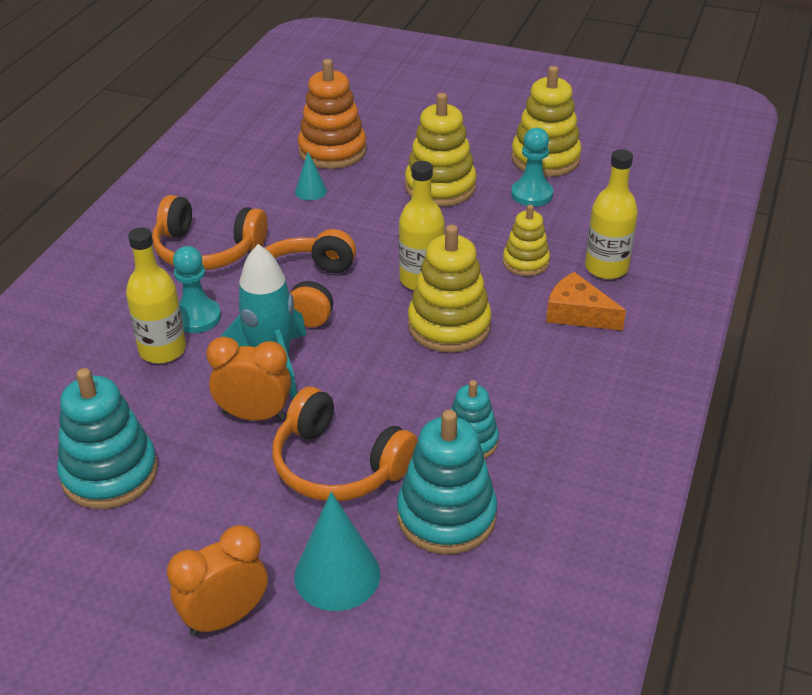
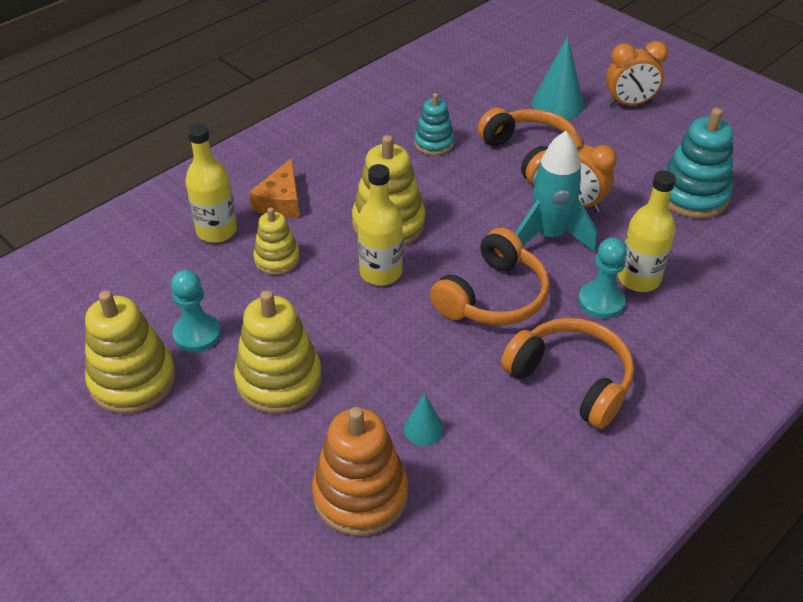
camera: 155 degrees left, 5 degrees up
turquoise stacking toy [397,410,497,554] -> none
orange cheese [546,272,626,331] -> orange cheese turned 45 degrees clockwise [249,158,300,217]

